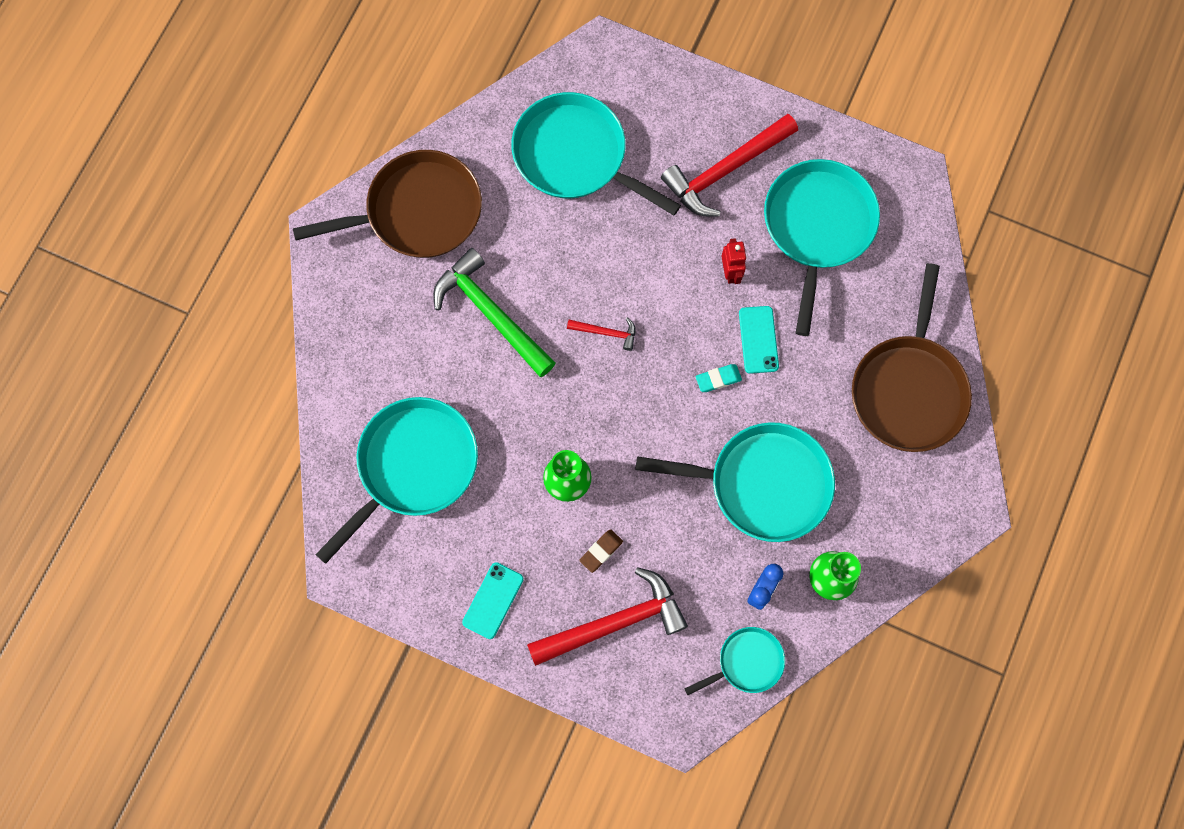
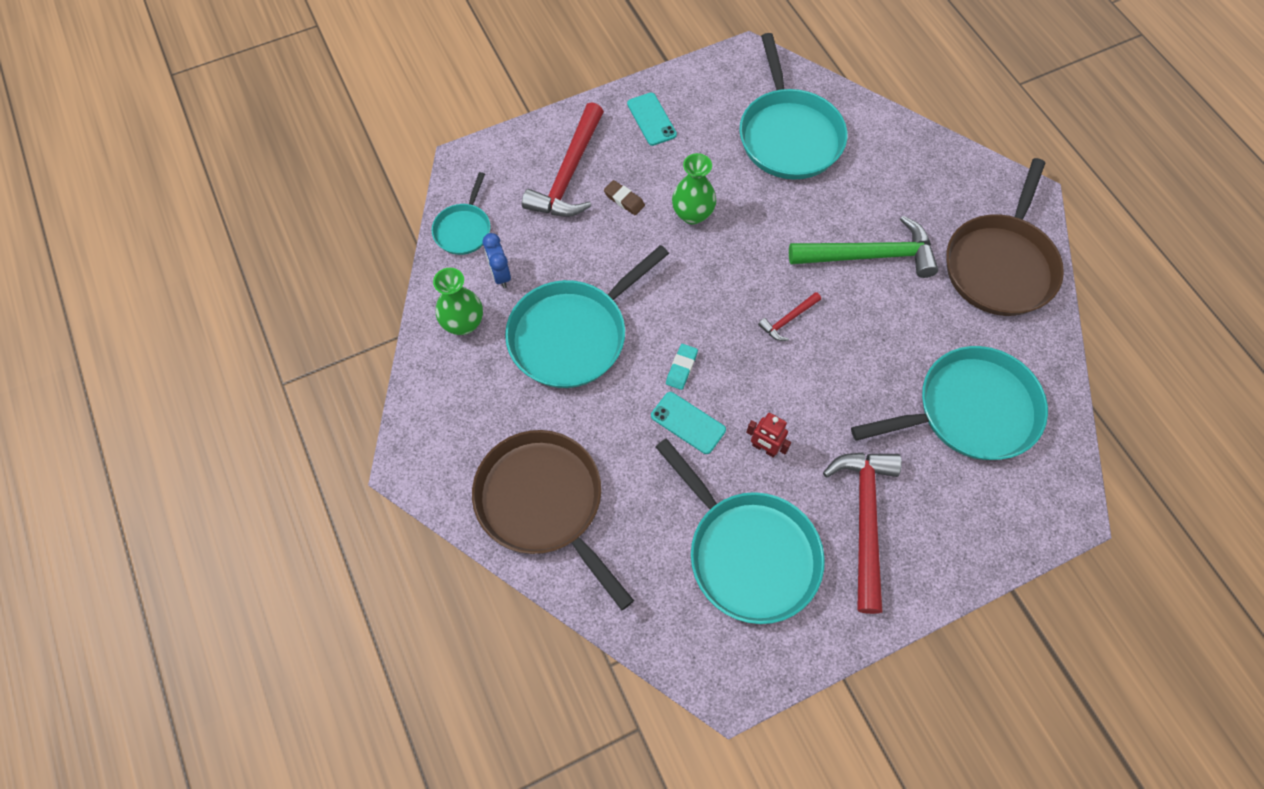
camera: 130 degrees right, 10 degrees down
brown eraser [579,529,623,573] -> brown eraser turned 45 degrees counterclockwise [604,180,645,215]

